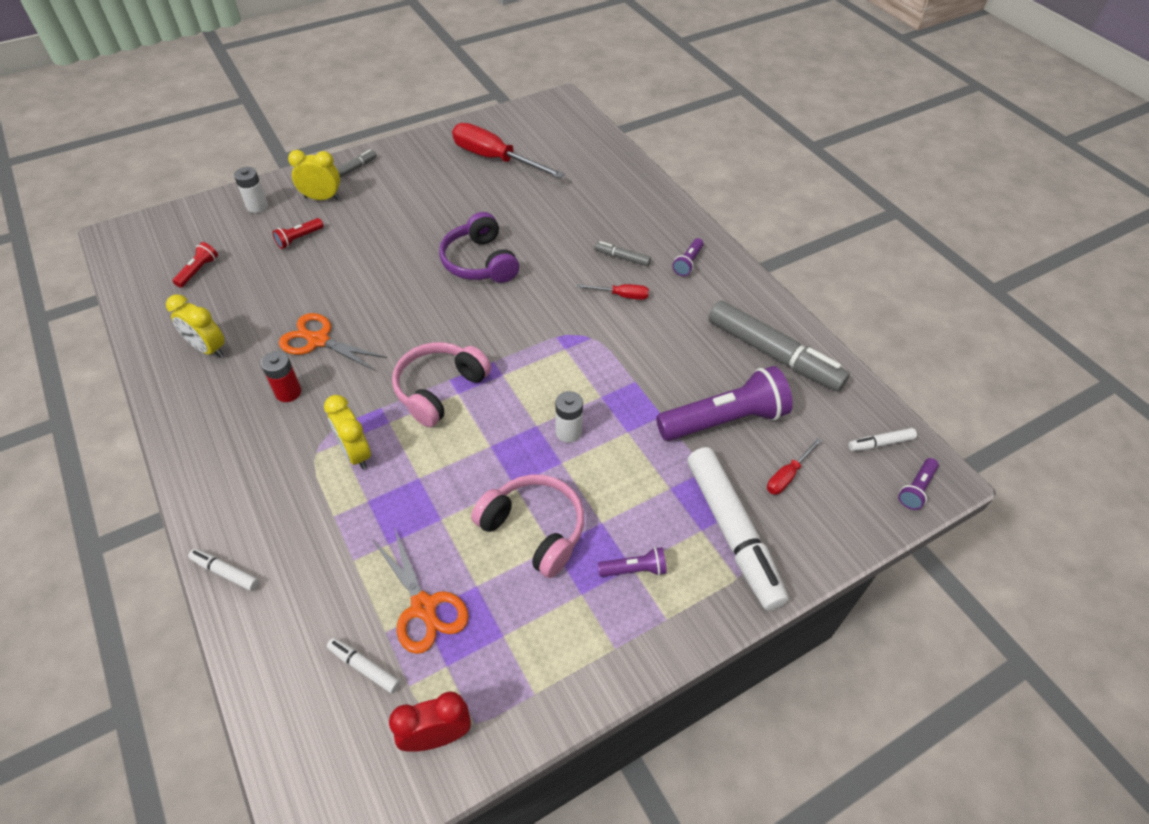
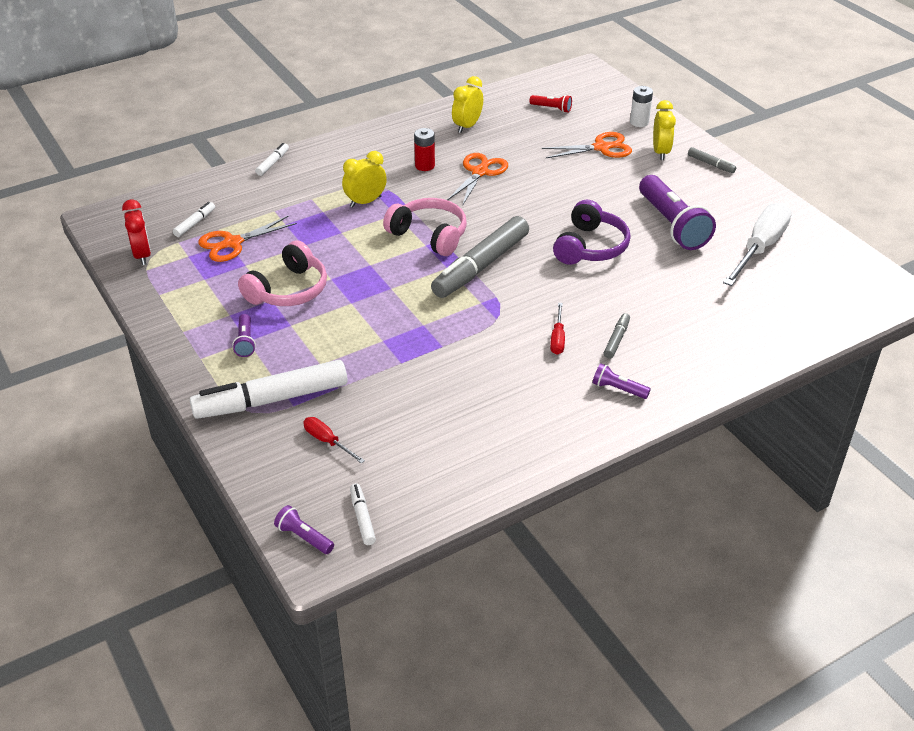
camera: 90 degrees right, 10 degrees down
red flashlight [272,218,324,249] -> orange scissors [541,132,632,158]
purple headphones [439,212,519,283] -> purple headphones turned 135 degrees clockwise [553,199,631,265]
red screwdriver [452,123,565,179] -> white screwdriver [723,202,792,286]
white battery [555,391,583,443] -> none
purple flashlight [656,366,793,441] -> purple flashlight moved to [639,175,716,250]
grey marker [708,301,850,392] -> grey marker moved to [431,216,529,298]

